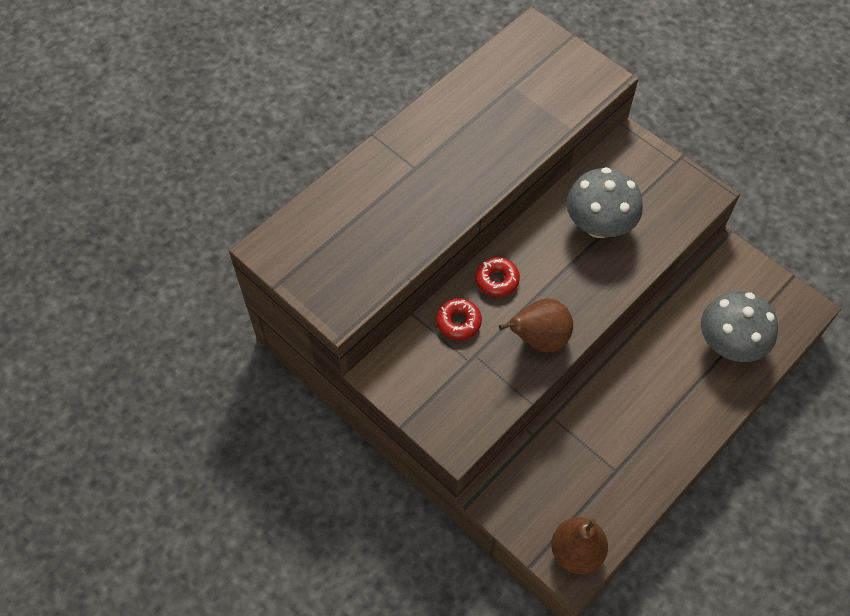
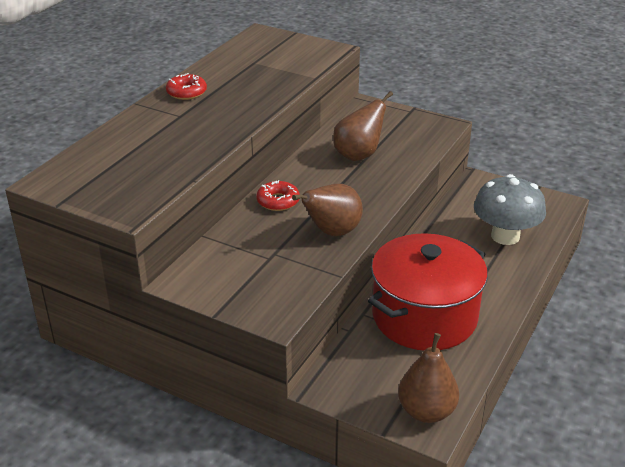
camera: 15 degrees left, 25 degrees down
red donut [436,298,482,340] -> red donut moved to [166,73,207,100]
grey mushroom [566,167,643,238] -> brown pear [333,91,393,161]
none -> red pot [368,233,488,350]

